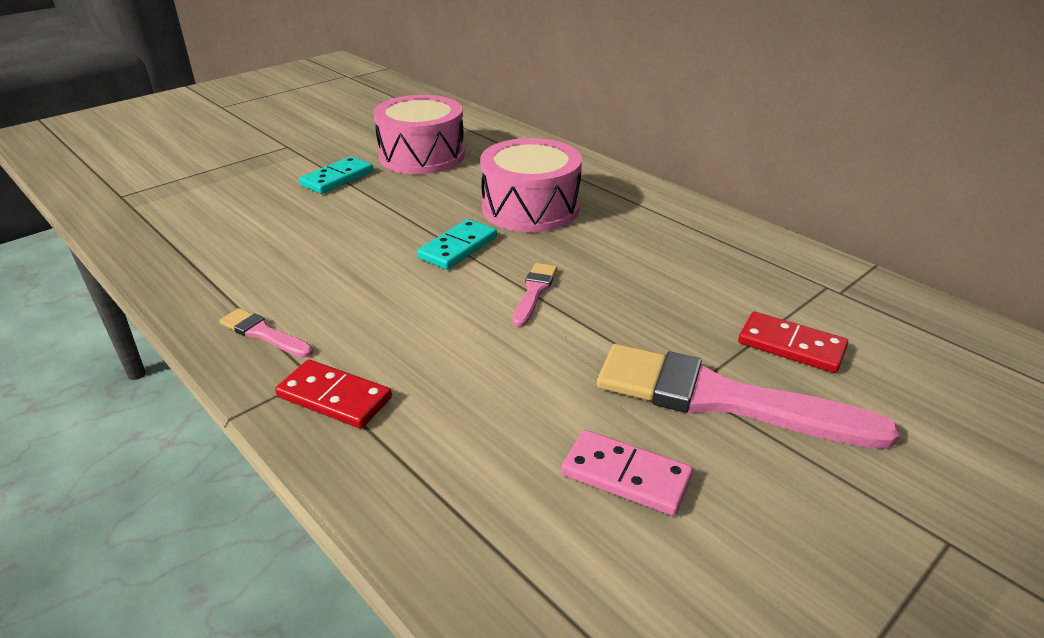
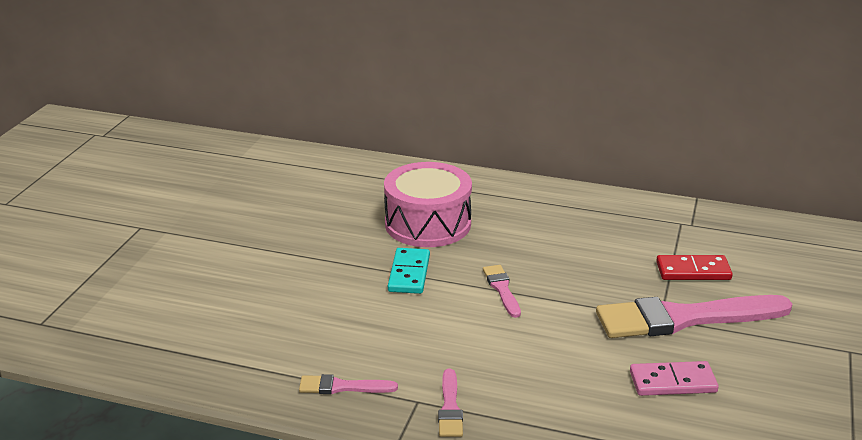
camera: 30 degrees left, 5 degrees down
red domino [275,360,392,429] -> pink brush [438,369,463,437]
turquoise domino [299,156,373,194] -> none
pink drum [373,95,465,174] -> none

